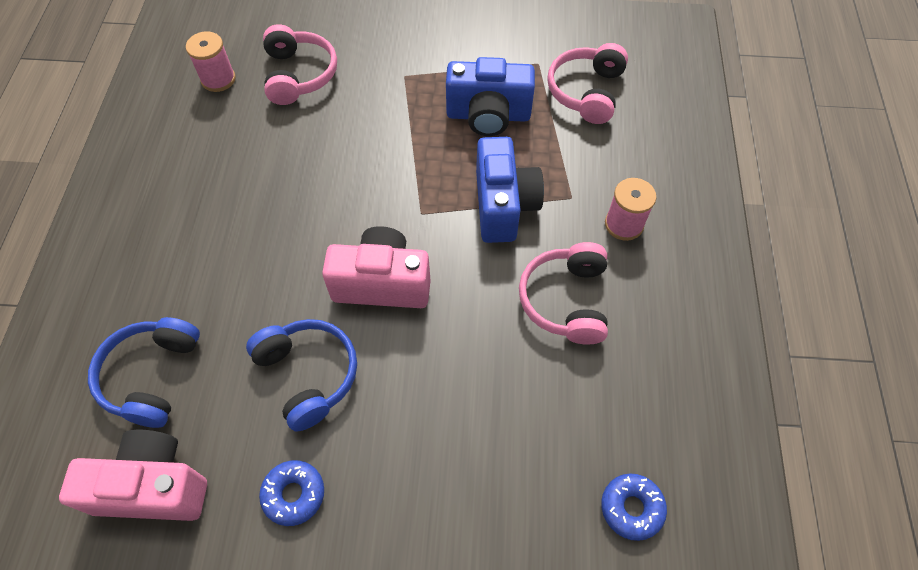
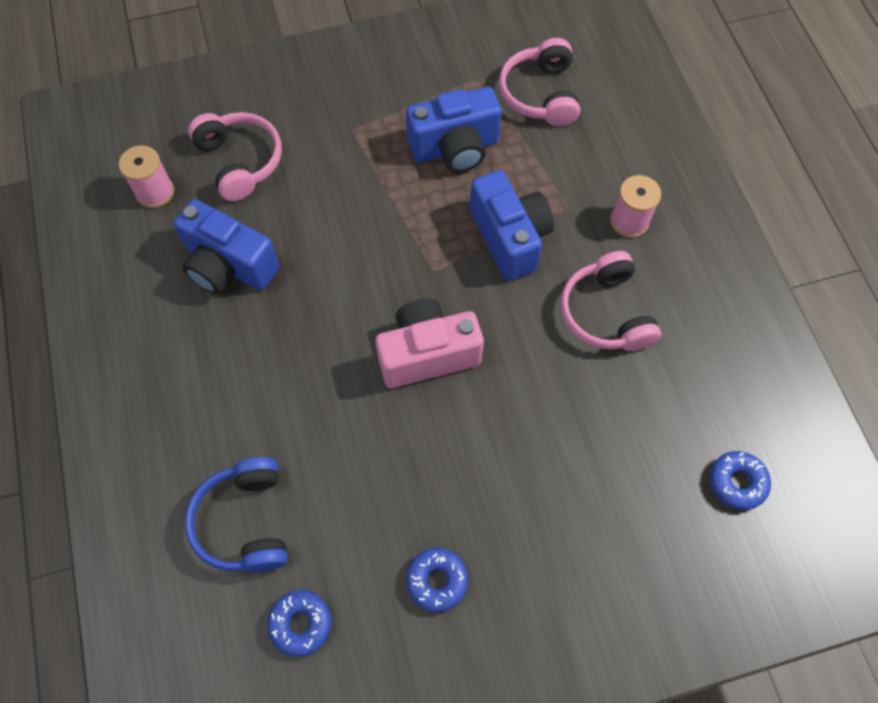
camera: 20 degrees left, 5 degrees up
pink camera [59,430,207,521] -> blue donut [267,590,332,657]
blue headphones [246,319,357,431] -> none
none -> blue camera [174,199,280,294]

